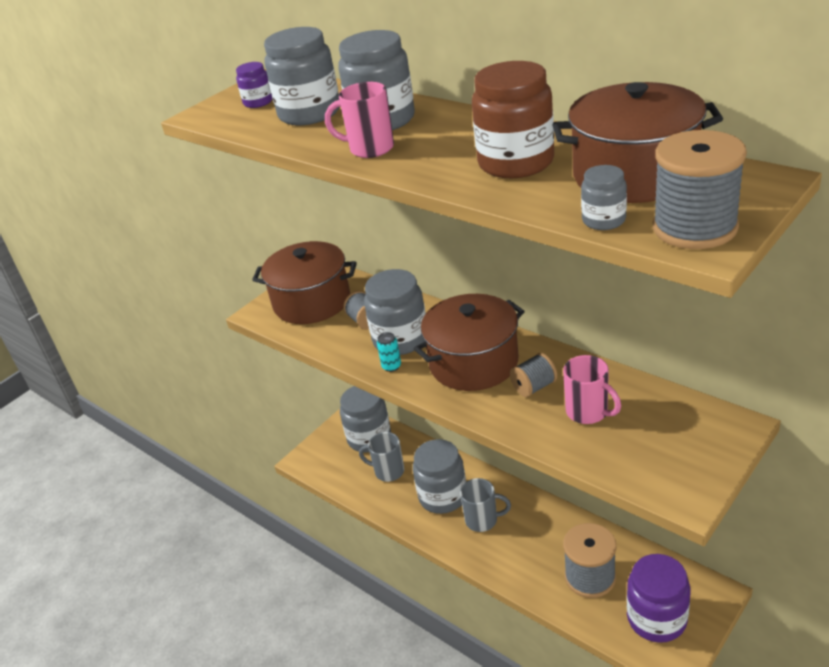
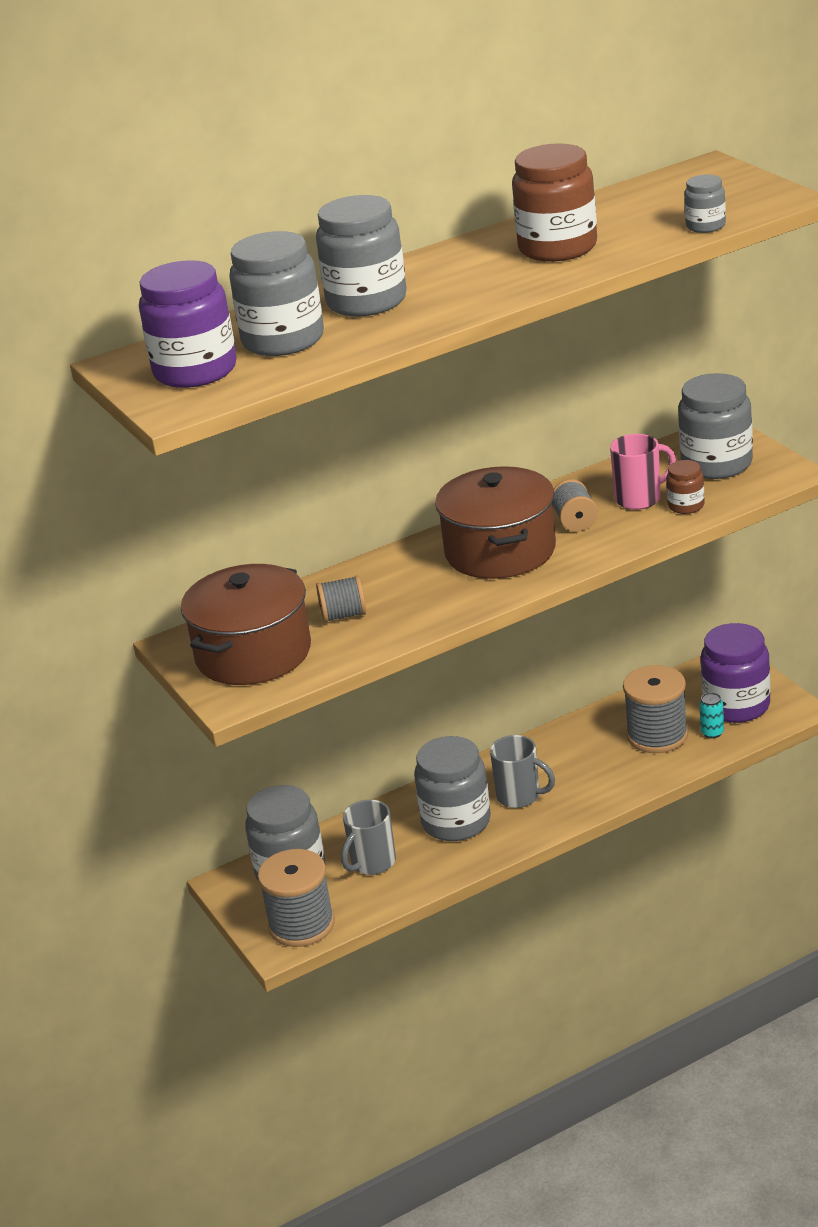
camera: 70 degrees left, 5 degrees down
purple jar [236,62,273,108] -> purple jar [139,260,237,388], size x2.01
pink mug [325,82,394,158] -> none
grey jar [364,269,426,355] -> grey jar moved to [678,373,753,479]
turquoise can [377,332,401,372] -> turquoise can moved to [699,693,724,738]
grey mug [460,478,511,532] -> grey mug turned 90 degrees clockwise [490,735,555,808]
brown pot [552,82,723,203] -> none
grey spool [653,130,747,249] -> grey spool moved to [258,849,335,947]
none -> brown jar [666,460,705,514]

